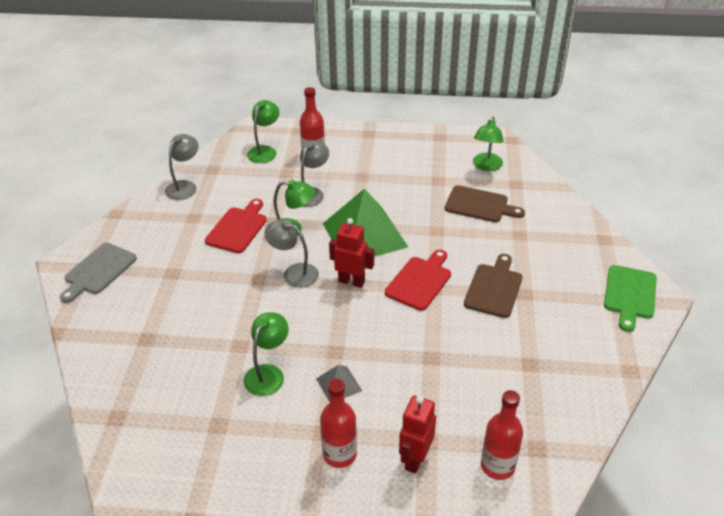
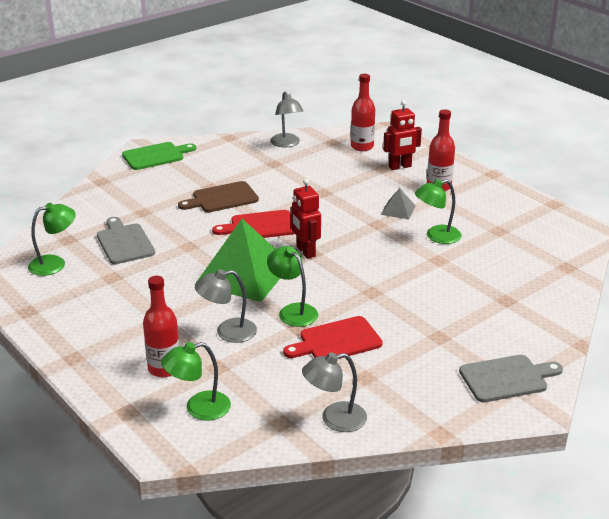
camera: 135 degrees left, 10 degrees down
grey lamp [265,219,319,288] -> grey lamp moved to [270,92,303,147]
brown cutting board [445,185,525,222] -> grey cutting board [97,217,155,264]

